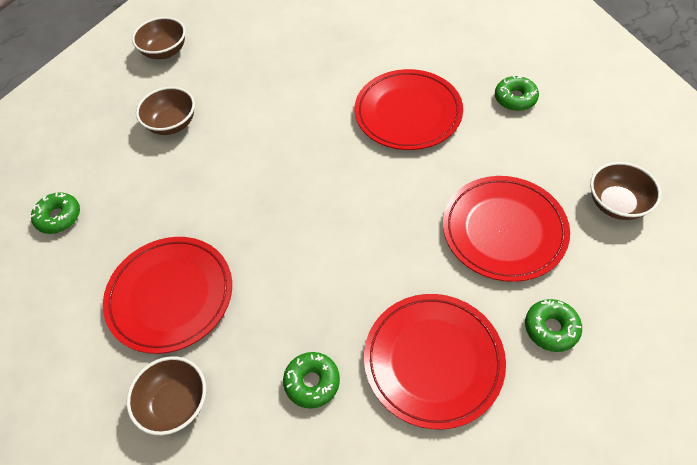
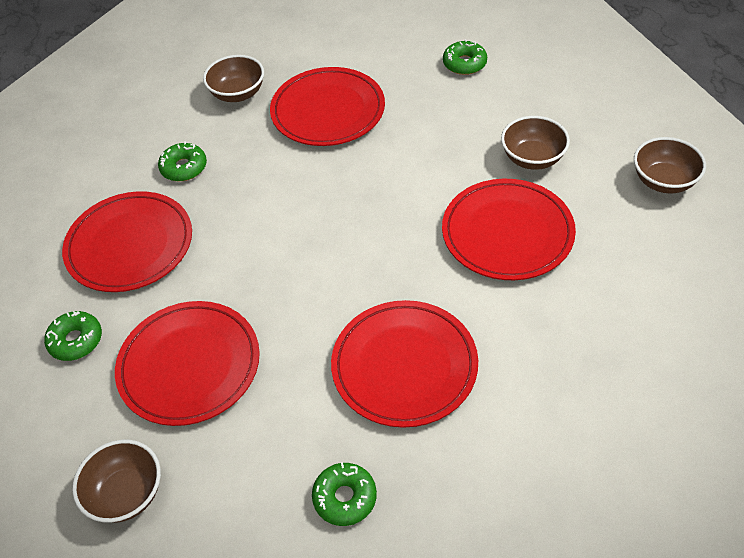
camera: 120 degrees right, 5 degrees down
none -> red plate [442,179,576,280]

